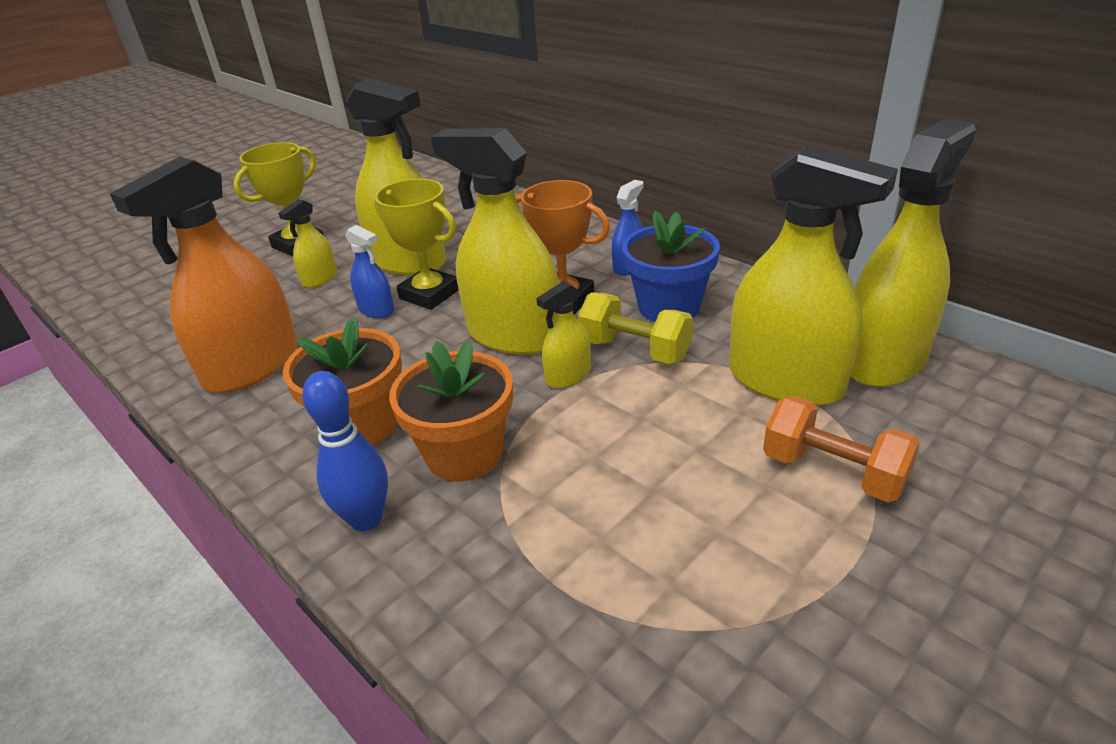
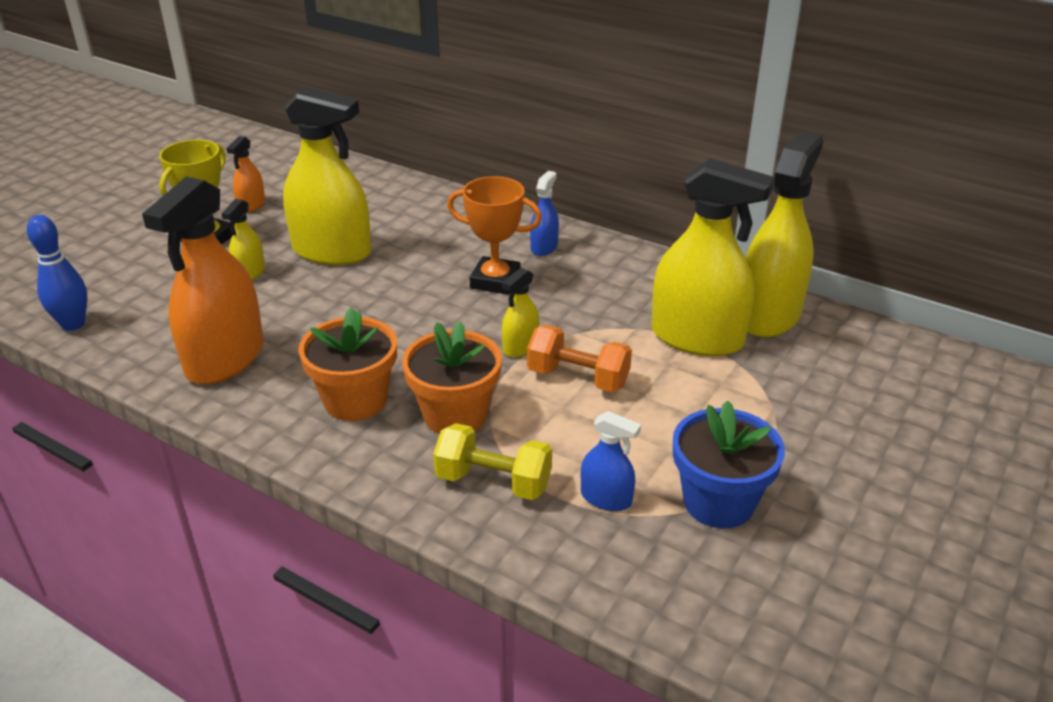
camera: 15 degrees left, 0 degrees up
blue bowling pin [302,371,388,531] -> blue bowling pin moved to [27,215,88,331]
blue spray bottle [345,225,394,318] -> blue spray bottle moved to [581,411,641,511]
yellow trophy [374,179,459,310] -> none
yellow spray bottle [431,128,559,355] -> none
yellow dumbbell [578,292,693,364] -> yellow dumbbell moved to [433,423,552,500]
blue flower pot [622,211,720,322] -> blue flower pot moved to [673,400,785,528]
orange dumbbell [763,396,920,502] -> orange dumbbell moved to [527,325,632,392]
none -> orange spray bottle [226,136,265,213]

